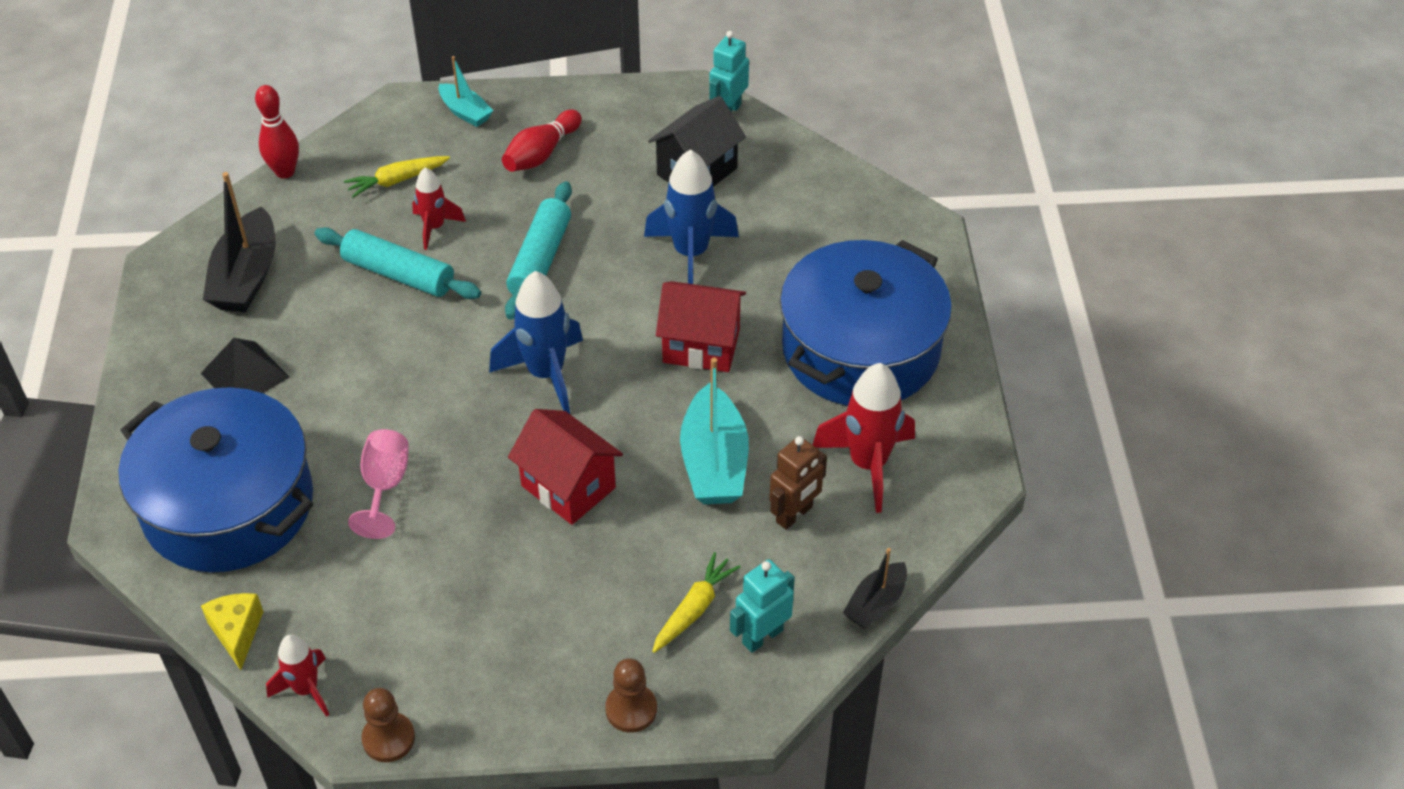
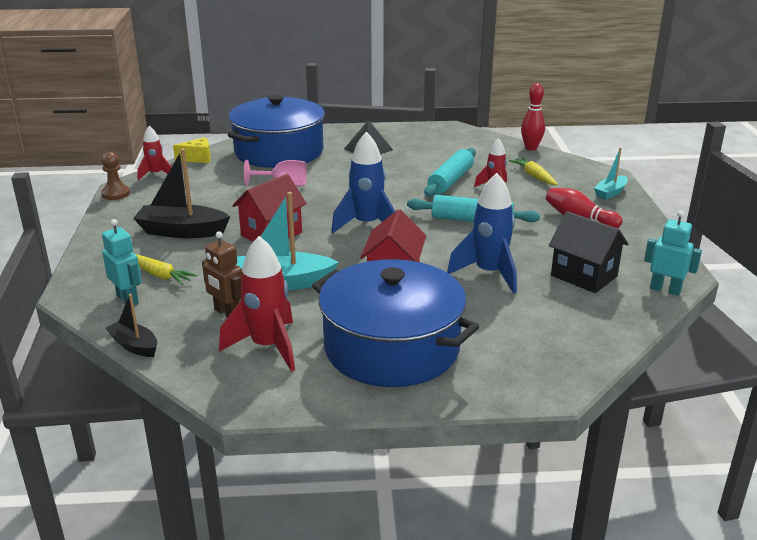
camera: 90 degrees right, 20 degrees down
black boat [203,172,276,312] -> black boat moved to [133,149,230,238]
brown pawn [605,658,657,733] -> none

